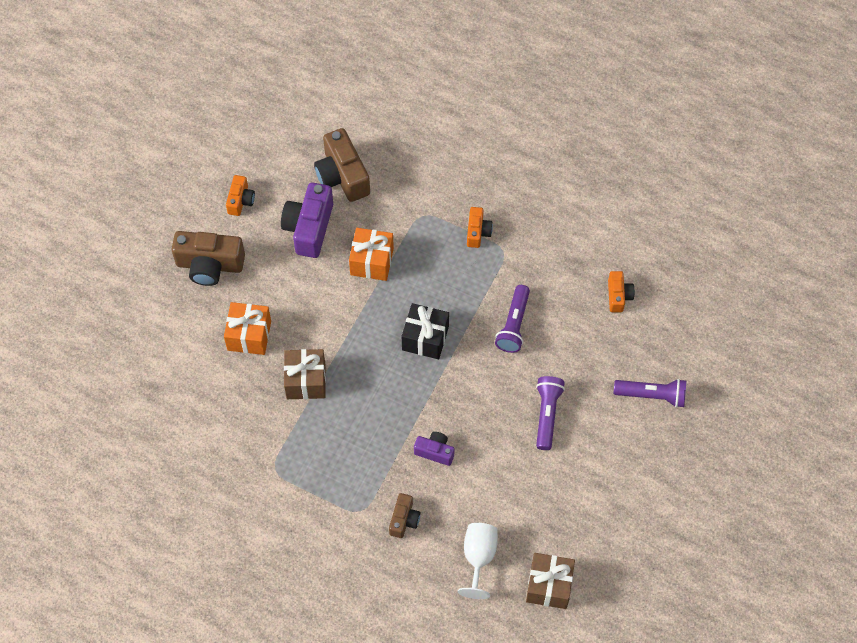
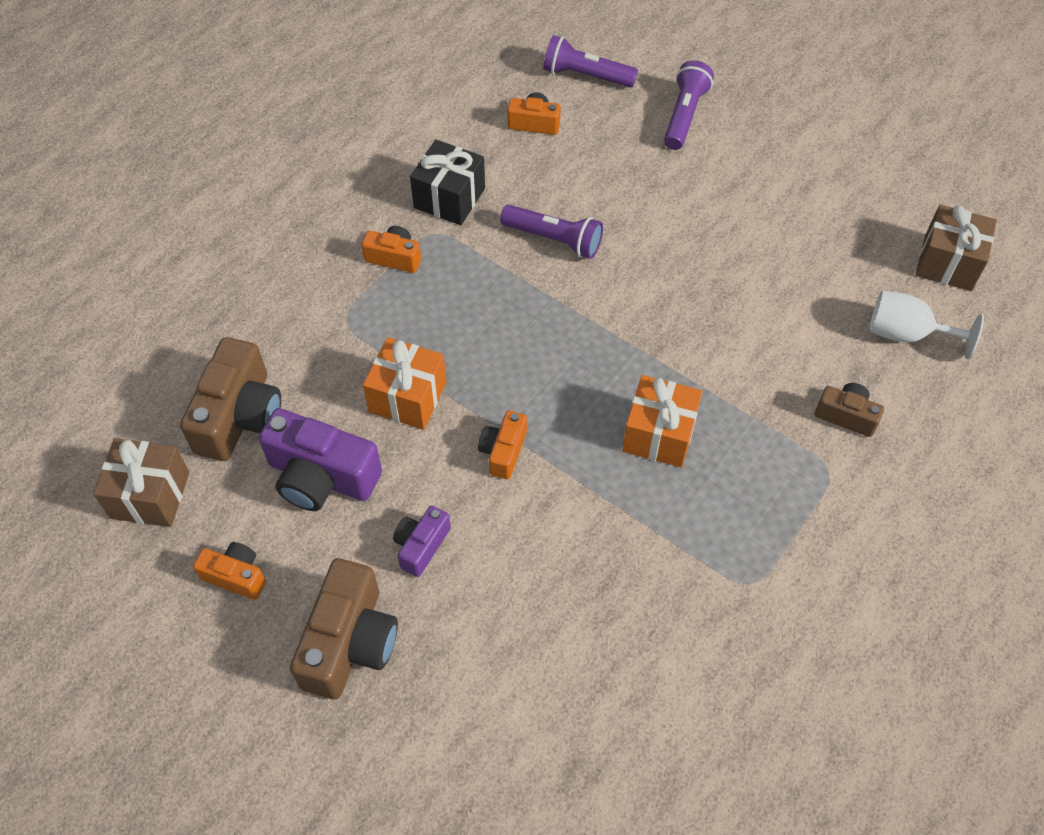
camera: 80 degrees left, 5 degrees down
orange gift [224,302,271,355] -> orange gift moved to [622,375,703,468]
brown gift [284,349,326,399] -> brown gift moved to [93,438,189,527]
brown camera [314,128,370,202] -> brown camera turned 60 degrees counterclockwise [180,337,281,461]
black gift [402,303,449,359] -> black gift moved to [410,140,485,225]
purple camera [414,432,455,466] -> purple camera moved to [393,505,451,577]
purple flashlight [536,376,565,450] -> purple flashlight moved to [543,35,638,88]
none -> orange camera [478,410,527,479]

